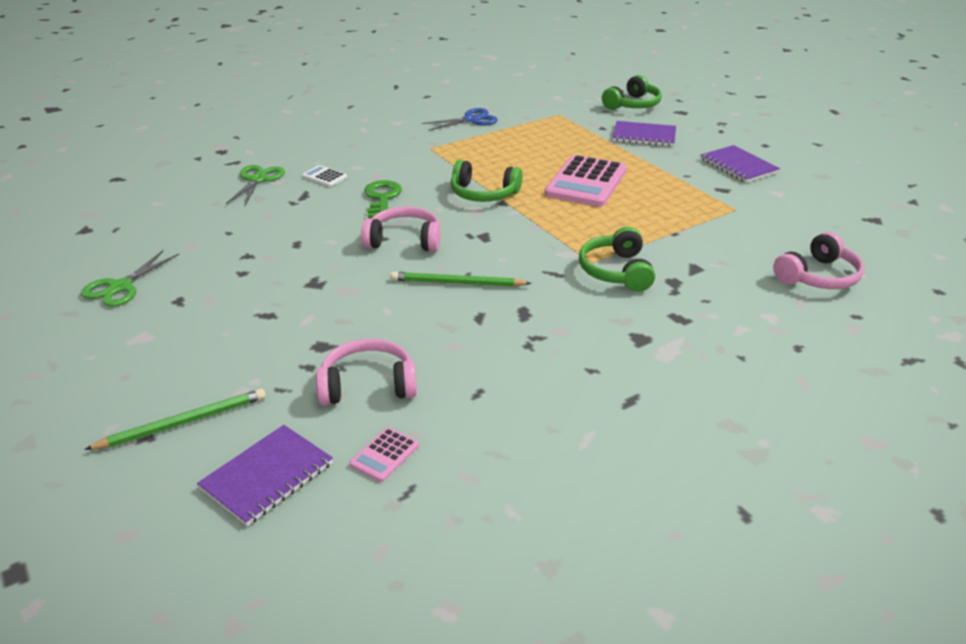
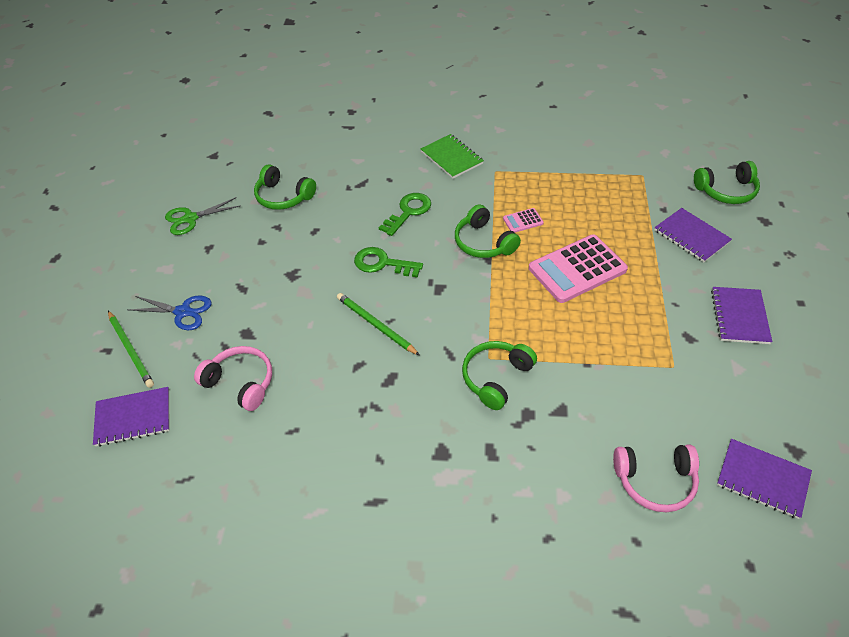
camera: 40 degrees right, 15 degrees up
green pencil [84,389,266,450] -> green pencil turned 45 degrees clockwise [108,311,154,388]
green scissors [226,165,285,207] -> none
white calculator [302,165,347,187] -> none
pink calculator [349,427,419,482] -> pink calculator moved to [503,208,544,232]
pink headphones [361,207,441,252] -> green key [354,247,423,278]
blue scissors [422,108,497,131] -> blue scissors moved to [128,296,212,330]
none -> green headphones [254,165,316,210]
none -> green notebook [421,134,484,179]
none -> purple notebook [717,439,812,519]

